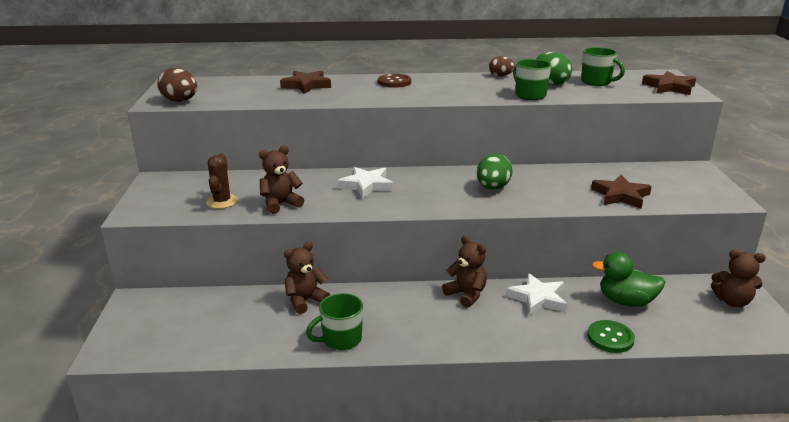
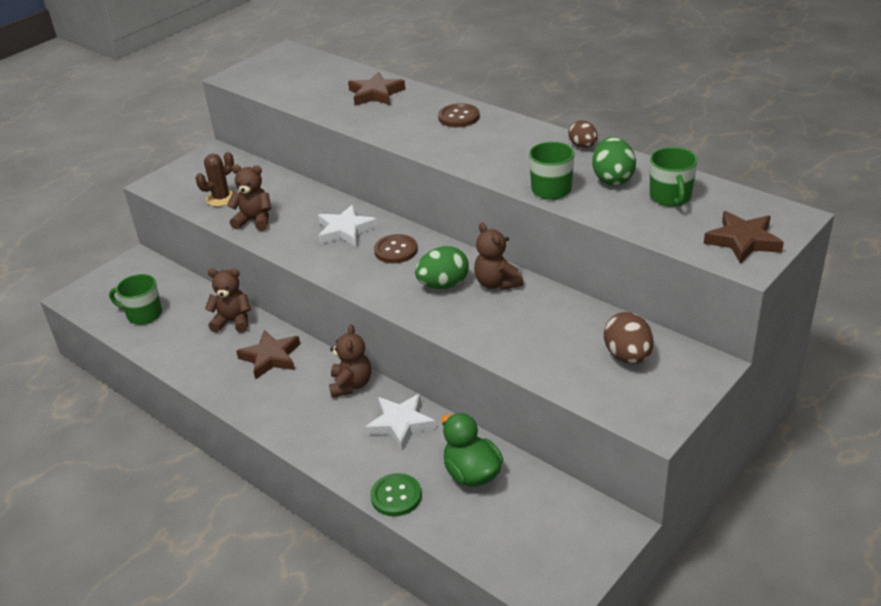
camera: 45 degrees right, 10 degrees up
brown egg [157,68,197,102] -> brown egg moved to [604,312,653,364]
green mug [306,293,363,350] -> green mug moved to [109,274,162,325]
brown star [591,175,652,209] -> brown star moved to [236,330,300,380]
brown teddy bear [711,250,766,307] -> brown teddy bear moved to [474,223,523,290]
none -> brown button [374,234,417,263]

